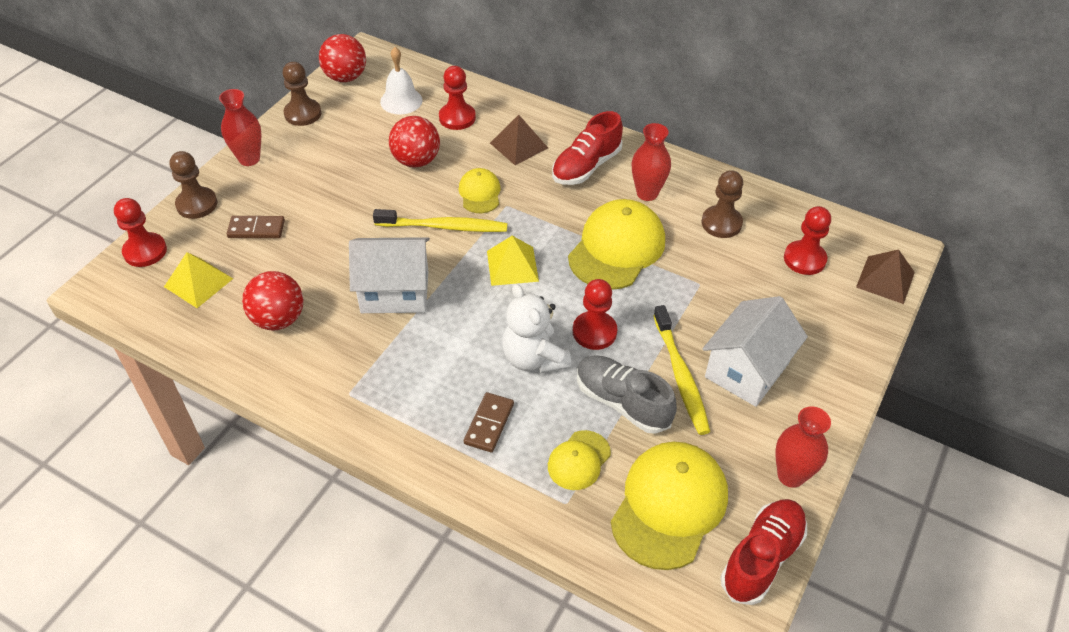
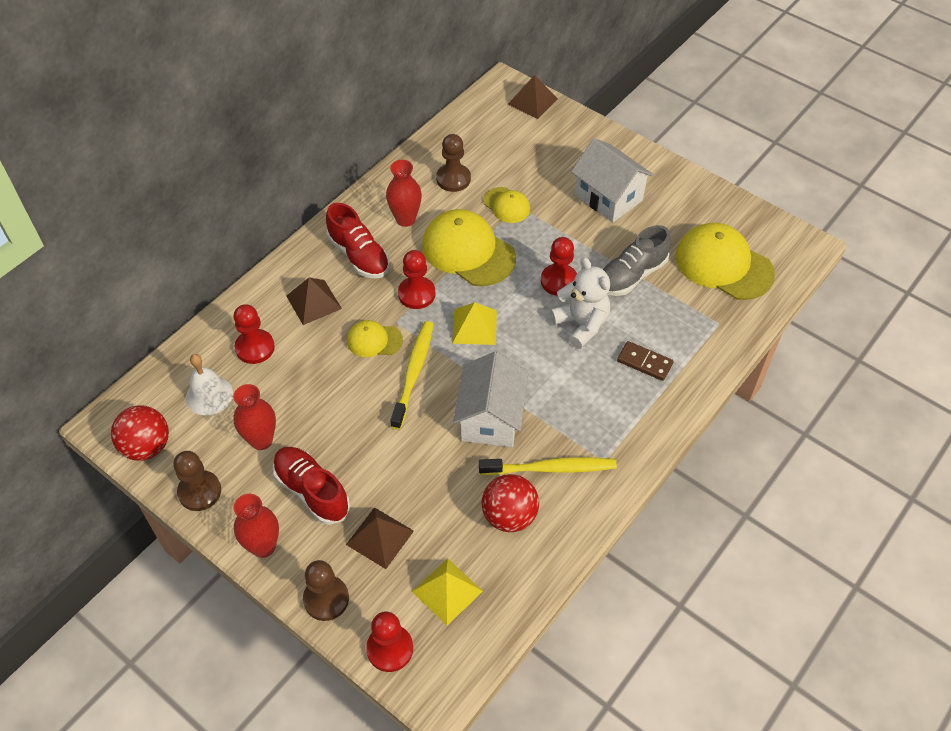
camera: 80 degrees left, 5 degrees up
brown domino [227,216,285,238] -> brown pyramid [346,507,414,569]
red ball [389,116,440,168] -> none
white teddy bear [502,284,571,373] -> white teddy bear turned 105 degrees counterclockwise [550,257,610,349]
yellow cap [548,430,611,490] -> yellow cap moved to [483,187,530,223]
yellow toothbrush [653,305,710,435] -> yellow toothbrush moved to [479,457,617,475]
red shoe [721,499,807,605] -> red shoe moved to [273,447,350,525]
red vase [775,407,831,488] -> red vase moved to [233,384,276,450]
red pawn [784,206,831,275] -> red pawn moved to [398,250,435,309]

